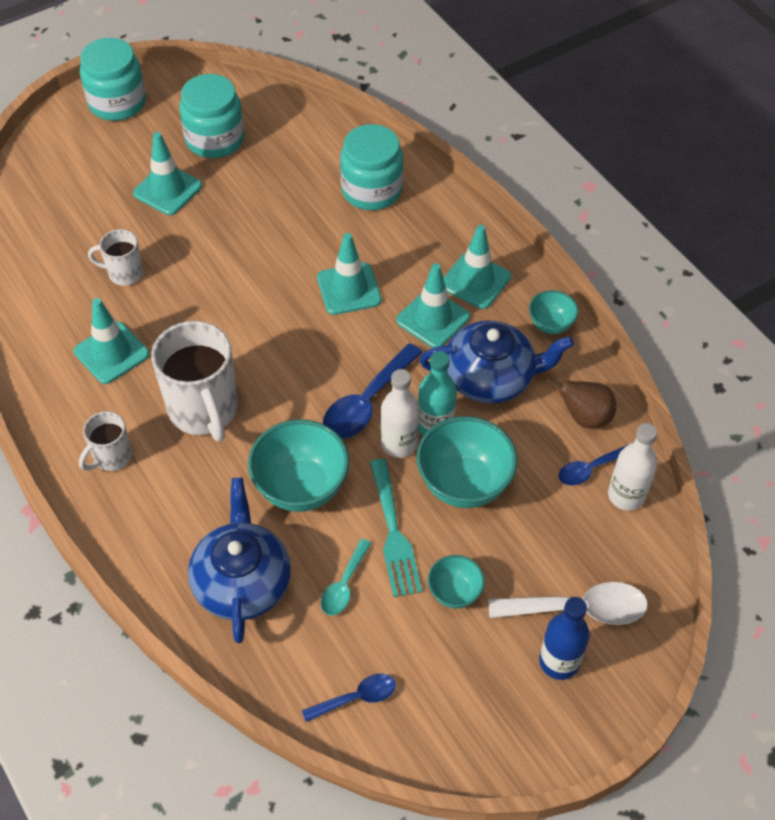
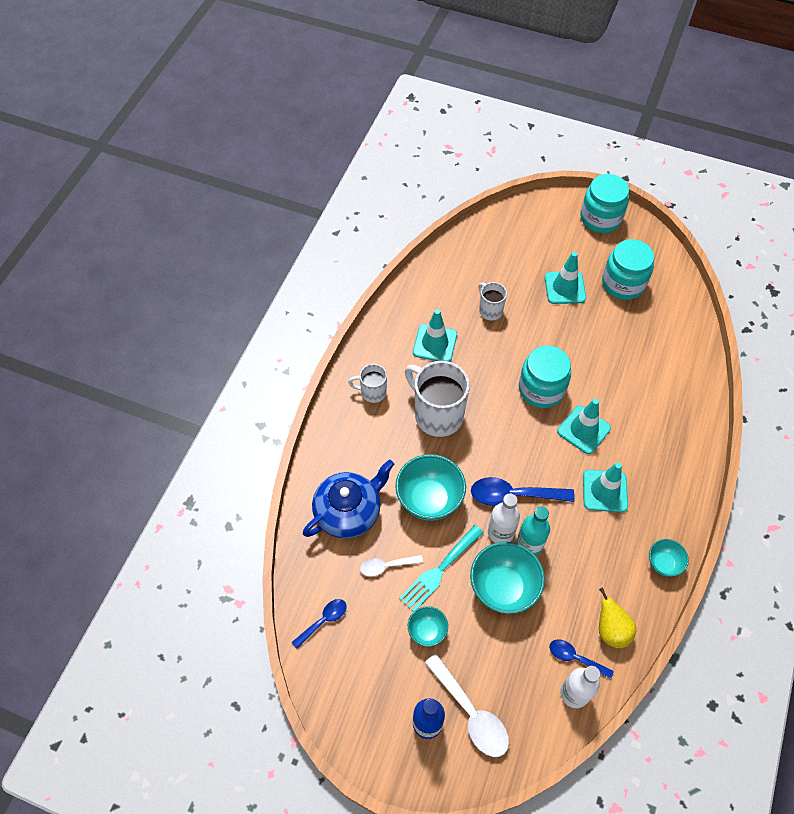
camera: 55 degrees right, 5 degrees up
white mug [151,321,238,442] -> white mug turned 105 degrees clockwise [405,361,470,437]
blue spoon [302,674,396,722] -> blue spoon turned 75 degrees counterclockwise [292,599,347,649]
turquoise spoon [321,539,371,615] -> white spoon [360,555,423,577]
turquoise jar [340,124,404,210] -> turquoise jar moved to [519,345,571,408]
blue teapot [420,320,574,404] -> none
turquoise traffic cone [443,225,511,309] -> none
brown pear [547,378,616,429] -> yellow pear [599,587,636,648]

